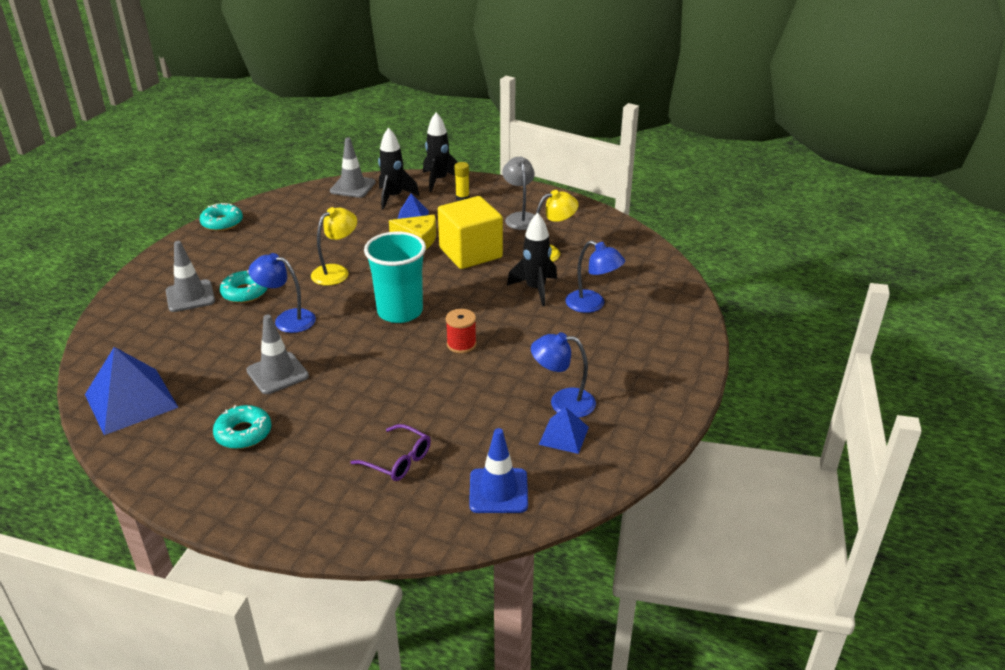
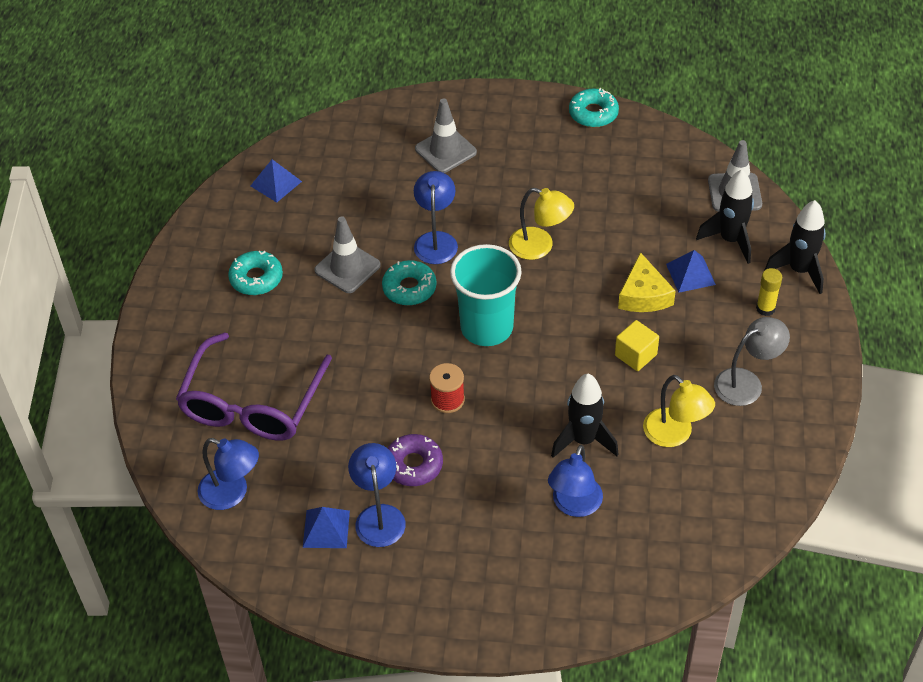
camera: 75 degrees right, 15 degrees up
blue pyramid [85,347,179,435] -> blue pyramid [251,159,302,202], size x0.54
turquoise donut [220,269,267,303] -> turquoise donut moved to [382,260,436,305]
purple glasses [350,424,431,481] -> purple glasses [176,332,332,441], size x2.03
yellow cube [438,196,503,269] -> yellow cube [615,320,659,371], size x0.50
blue traffic cone [469,428,528,513] -> blue lamp [198,438,259,510]
none -> purple donut [388,434,443,486]

